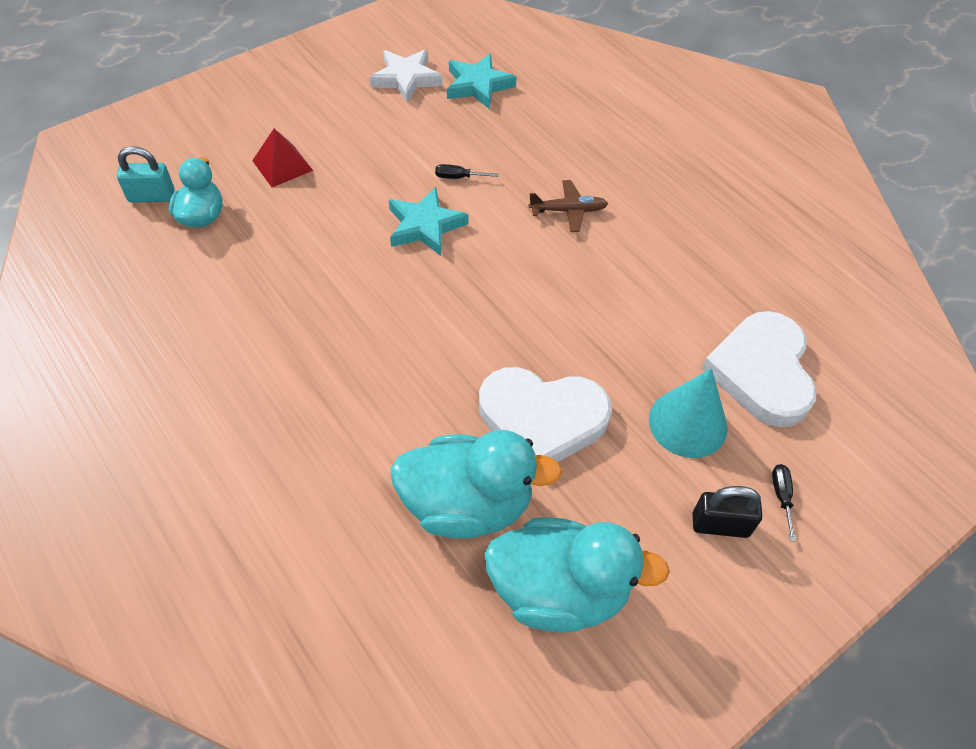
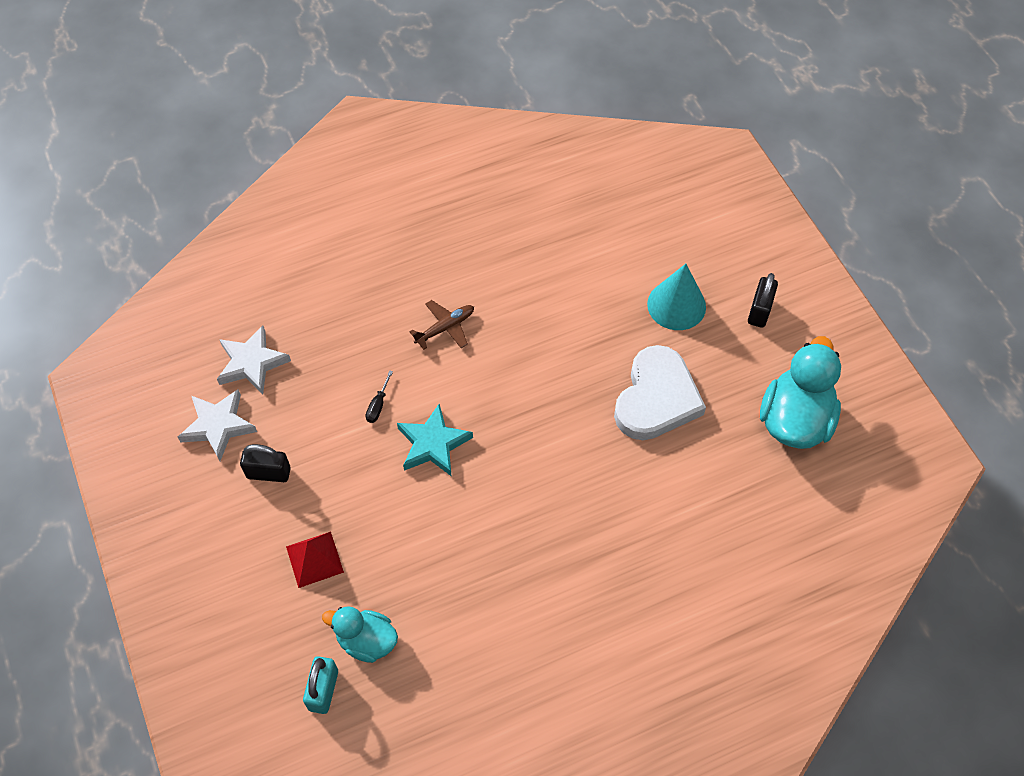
camera: 75 degrees left, 5 degrees up
turquoise duck [390,430,563,538] -> none
turquoise star [447,54,517,109] -> white star [217,326,291,394]
brown plane [529,180,608,232] -> brown plane turned 45 degrees clockwise [409,300,474,350]
white heart [702,311,817,427] -> none
black screwdriver [772,464,796,541] -> none
none -> black padlock [240,444,291,482]

